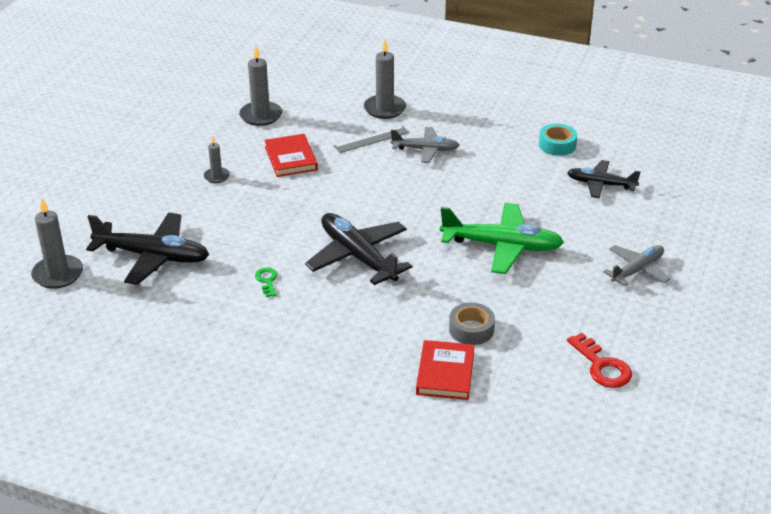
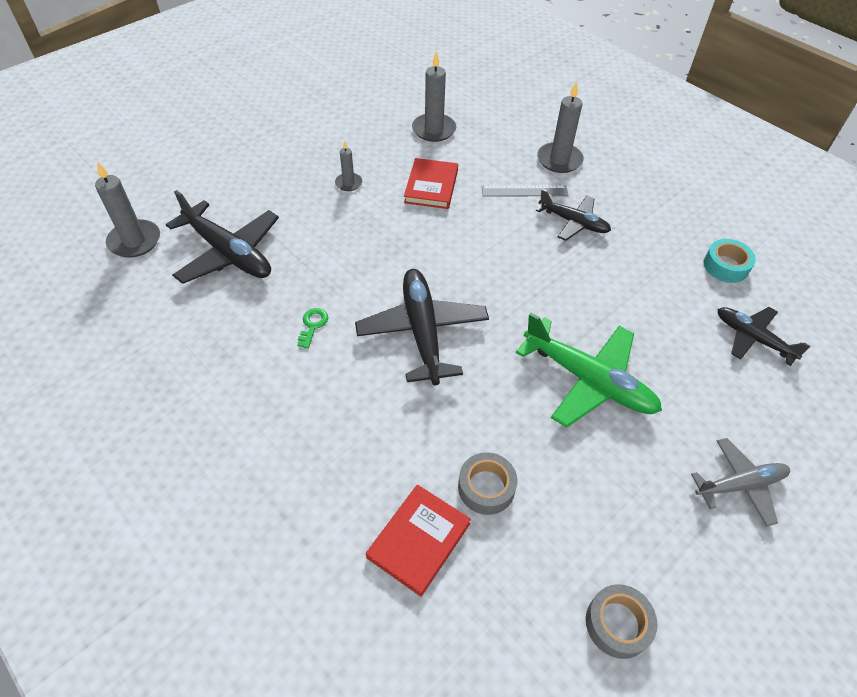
camera: 25 degrees right, 15 degrees up
grey plane [391,127,459,163] -> black plane [536,189,611,241]
red key [567,333,632,388] -> grey tape [586,584,657,659]

